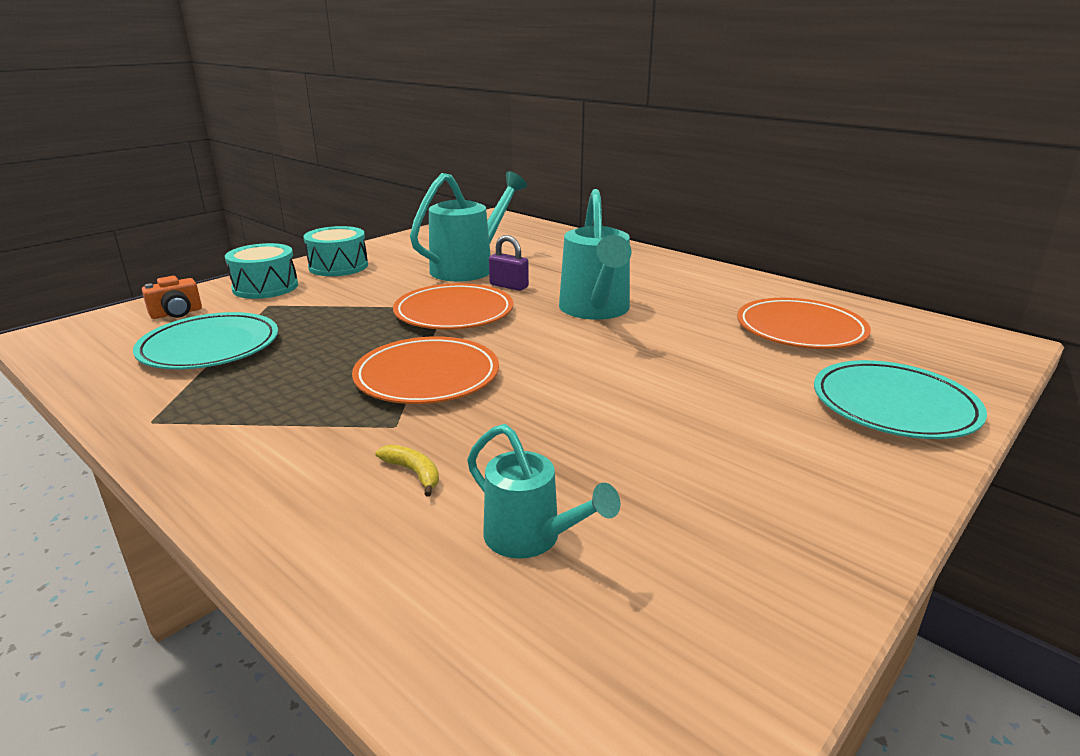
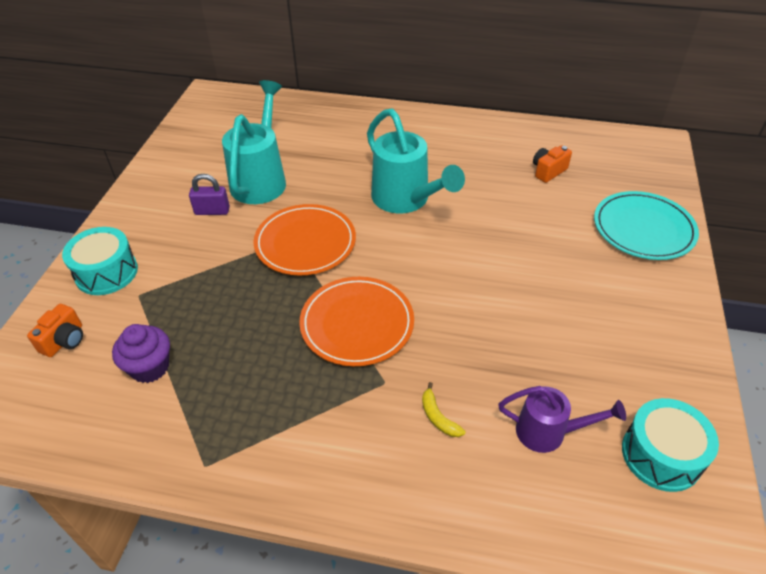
camera: 30 degrees left, 20 degrees up
turquoise plate [133,312,278,369] -> purple cupcake [112,324,170,383]
turquoise drum [303,226,368,276] -> turquoise drum moved to [622,398,719,492]
yellow banana [375,444,439,497] -> yellow banana turned 135 degrees counterclockwise [422,382,466,437]
turquoise watering can [467,424,620,559] -> purple watering can [498,386,626,453]
purple padlock [489,235,529,291] -> purple padlock moved to [189,174,230,215]
orange plate [737,298,871,349] -> orange camera [533,145,572,183]

